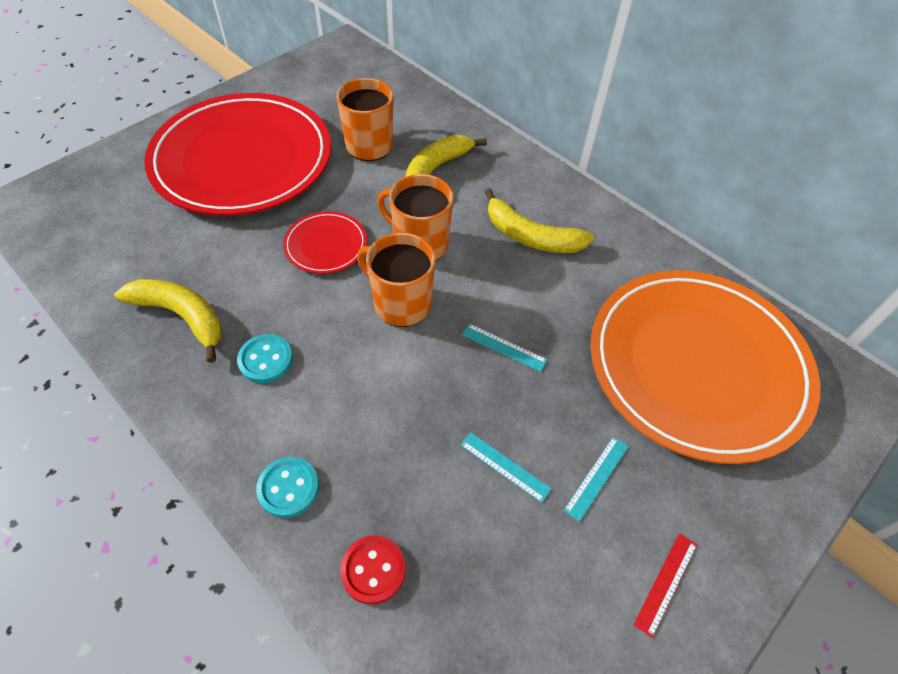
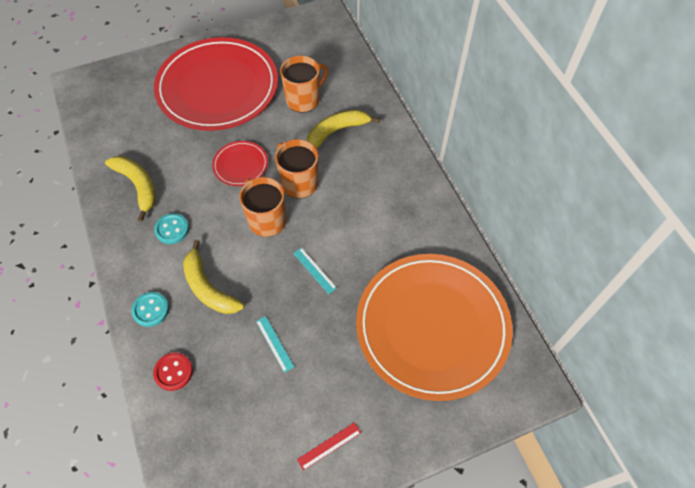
camera: 25 degrees right, 5 degrees up
yellow banana [485,189,594,253] -> yellow banana moved to [183,240,244,314]
turquoise ruler [563,436,629,522] -> none

